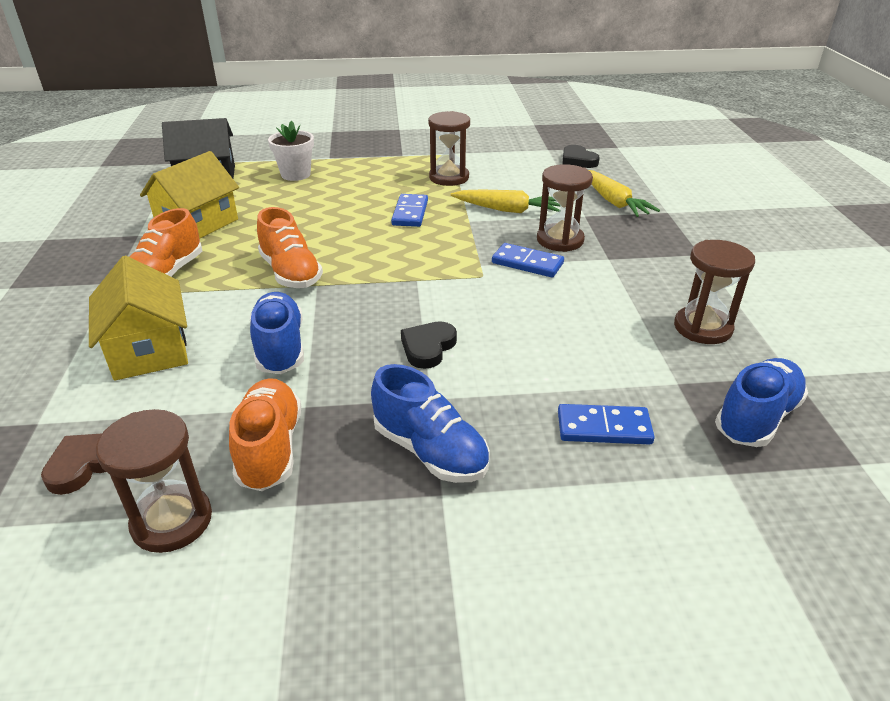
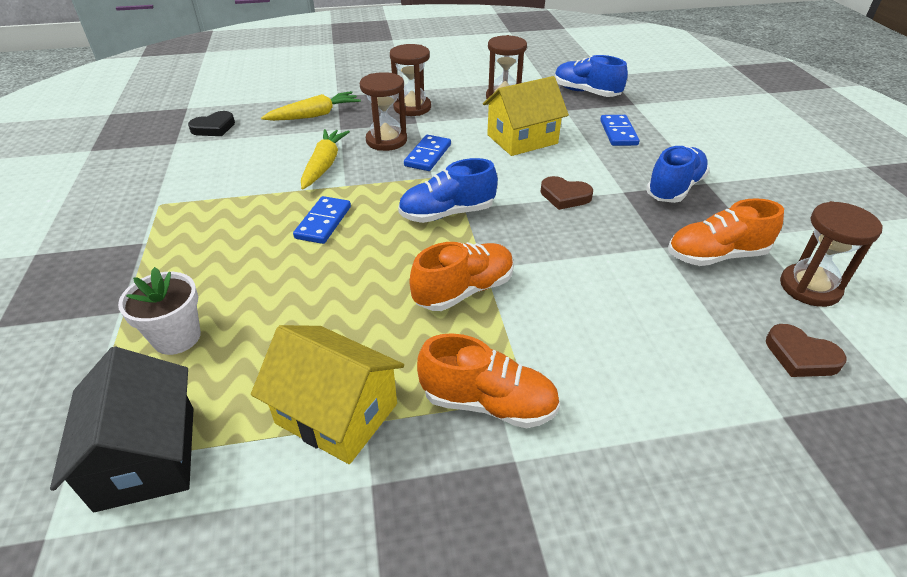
camera: 95 degrees left, 5 degrees up
yellow house [89,256,188,381] -> yellow house moved to [483,76,569,156]
blue shoe [250,292,304,374] -> blue shoe moved to [398,158,498,223]
blue domino [391,194,428,227] -> blue domino turned 75 degrees counterclockwise [293,196,351,244]
black heart [401,321,457,369] -> brown heart [540,176,593,210]
brown hourglass [428,111,470,186] -> brown hourglass moved to [390,44,431,116]

